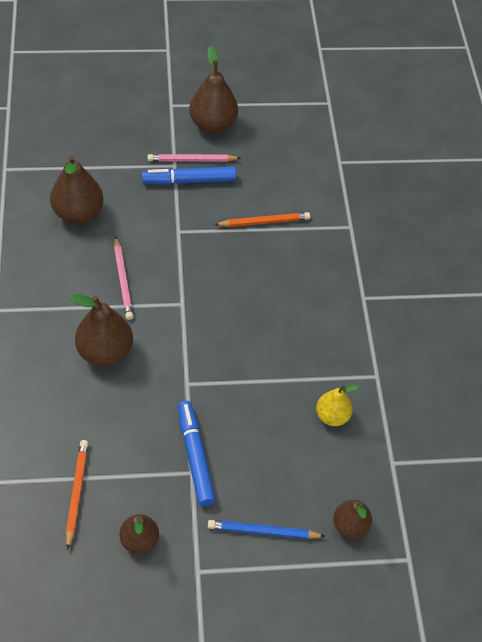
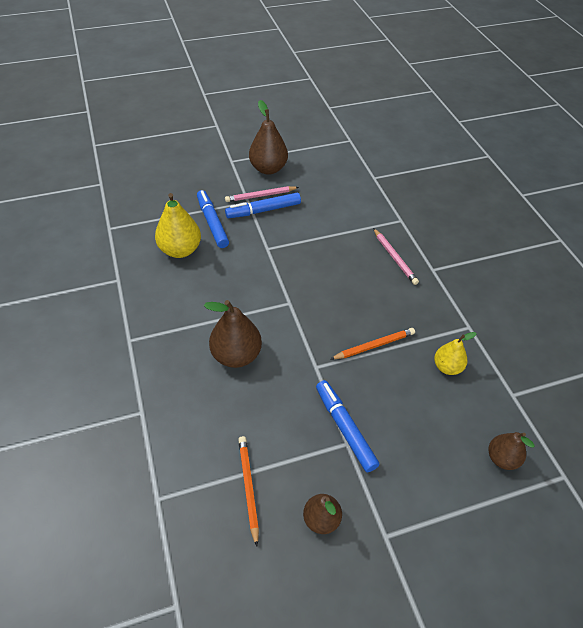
camera: 10 degrees left, 5 degrees down
brown pear [50,155,103,224] -> yellow pear [155,193,201,258]
pink pencil [114,236,134,320] -> pink pencil moved to [373,228,419,285]
blue pencil [208,520,326,539] -> none
orange pencil [214,212,310,227] -> orange pencil moved to [331,328,415,359]
none -> blue marker [197,190,229,248]

